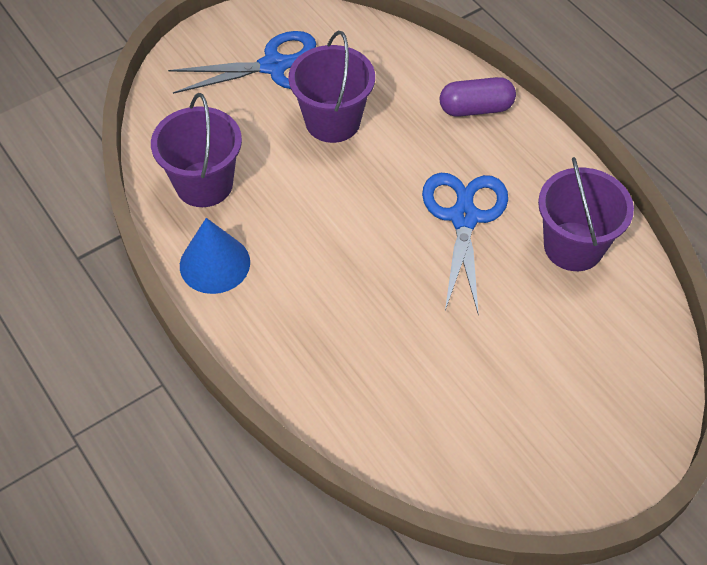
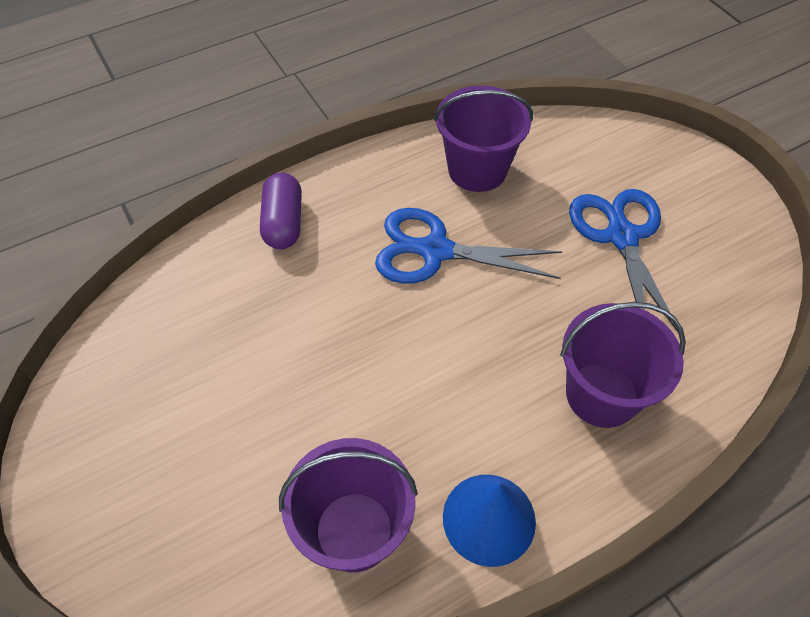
camera: 85 degrees left, 0 degrees up
blue scissors [168,31,316,94] -> blue scissors moved to [569,189,678,332]
purple bucket [289,31,375,143] -> purple bucket moved to [560,302,686,428]

